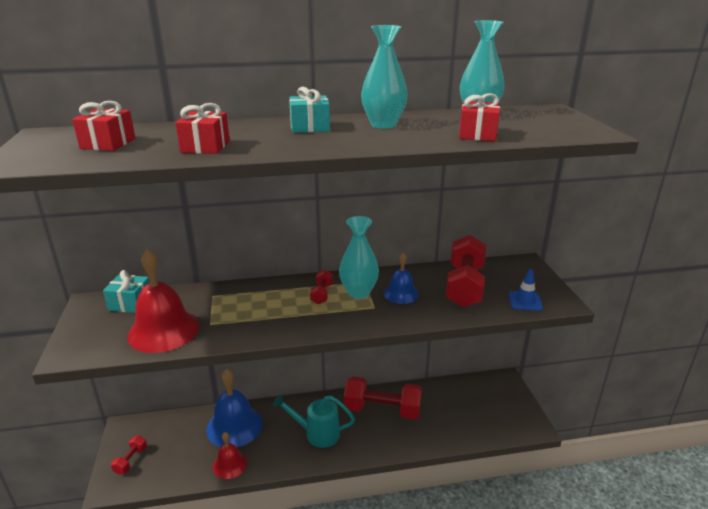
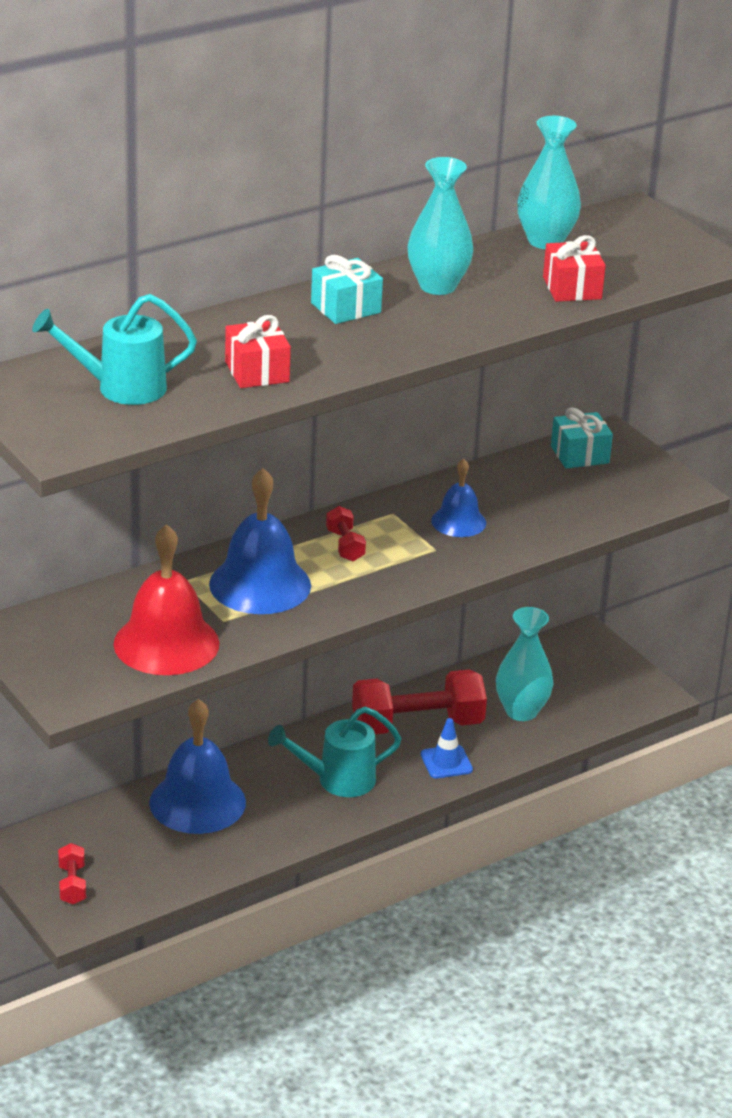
camera: 25 degrees left, 5 degrees up
red gift [72,101,135,151] -> turquoise watering can [32,294,197,405]
turquoise gift [103,270,150,313] -> turquoise gift moved to [551,408,613,468]
red bell [213,432,247,479] -> none
turquoise vase [339,216,379,299] -> turquoise vase moved to [496,607,554,721]
red dumbbell [445,235,486,307] -> none
blue traffic cone [509,269,543,311] -> blue traffic cone moved to [421,718,473,778]
none -> blue bell [209,468,311,614]

